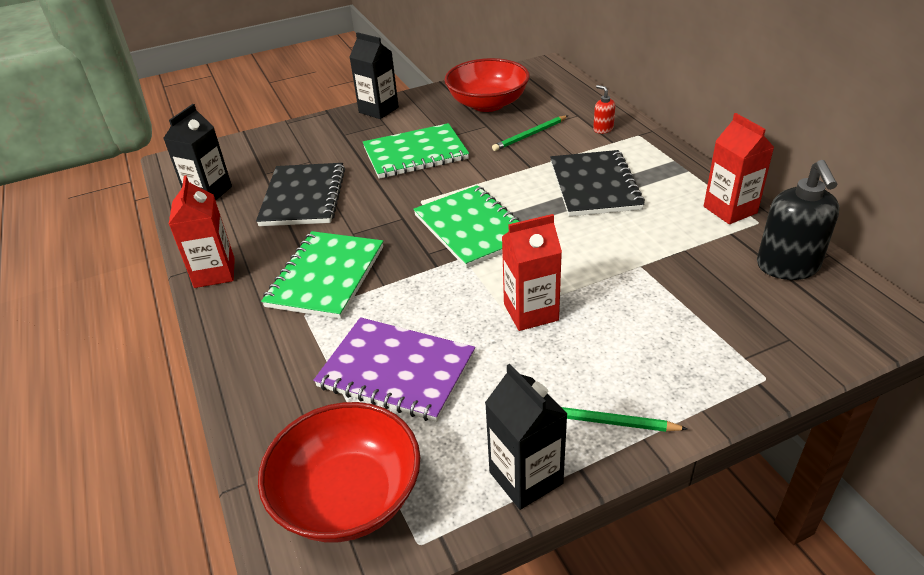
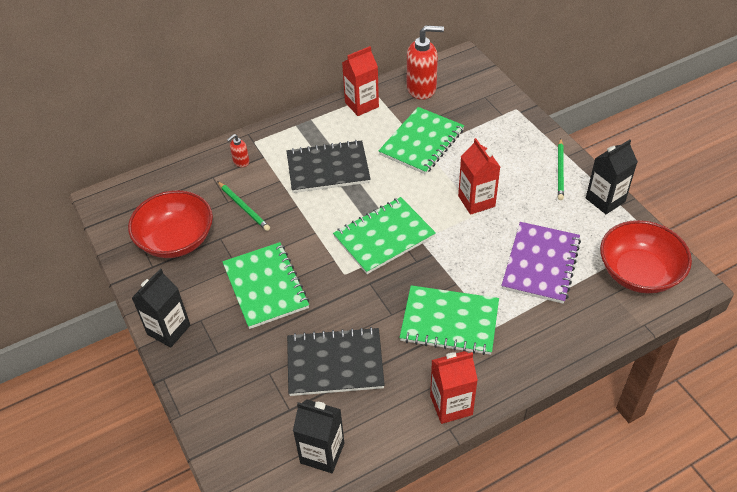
camera: 95 degrees left, 10 degrees up
black soap dispenser [757,160,839,280] -> red soap dispenser [407,25,444,100]
none -> green notebook [378,107,464,175]

